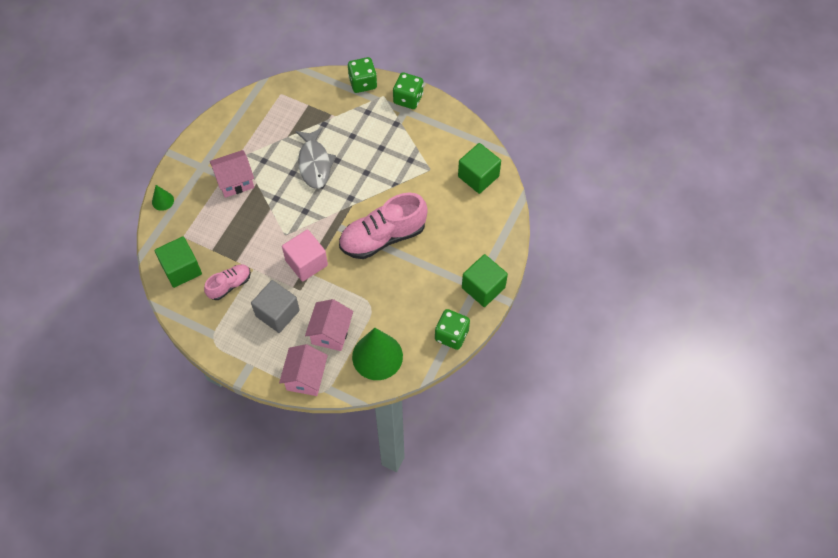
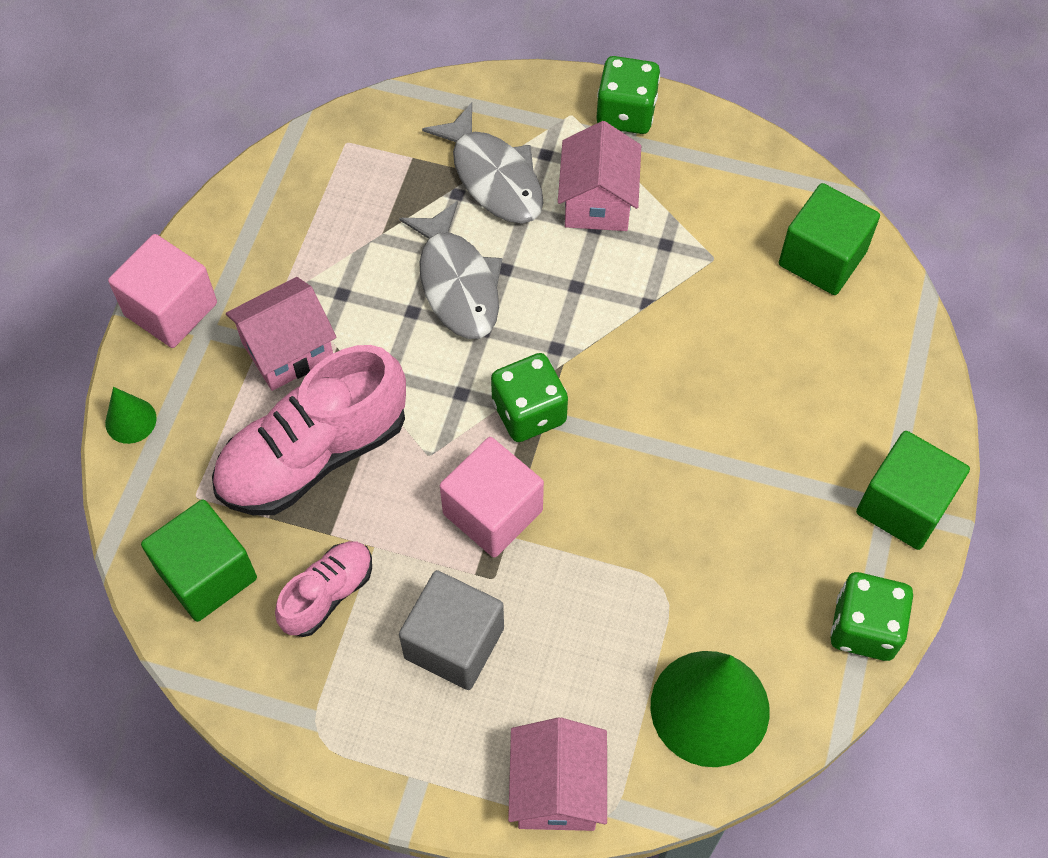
camera: 10 degrees left, 0 degrees up
pink house [305,299,353,351] -> pink house moved to [558,121,641,231]
pink shoe [339,193,428,259] -> pink shoe moved to [212,345,406,515]
green dice [348,57,377,93] -> green dice moved to [491,353,568,442]
none -> pink cube [108,234,217,348]
none -> grey fish [422,102,544,224]

